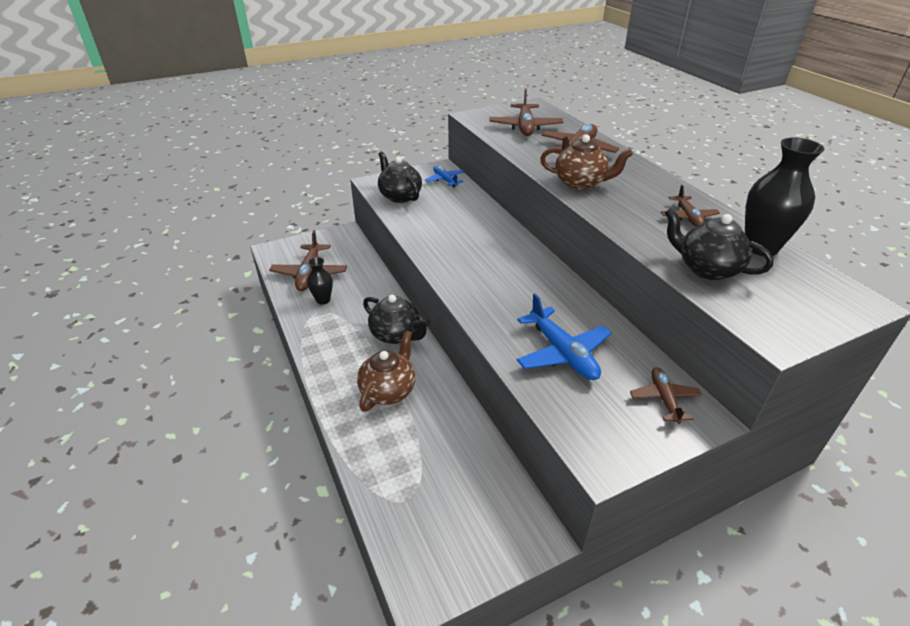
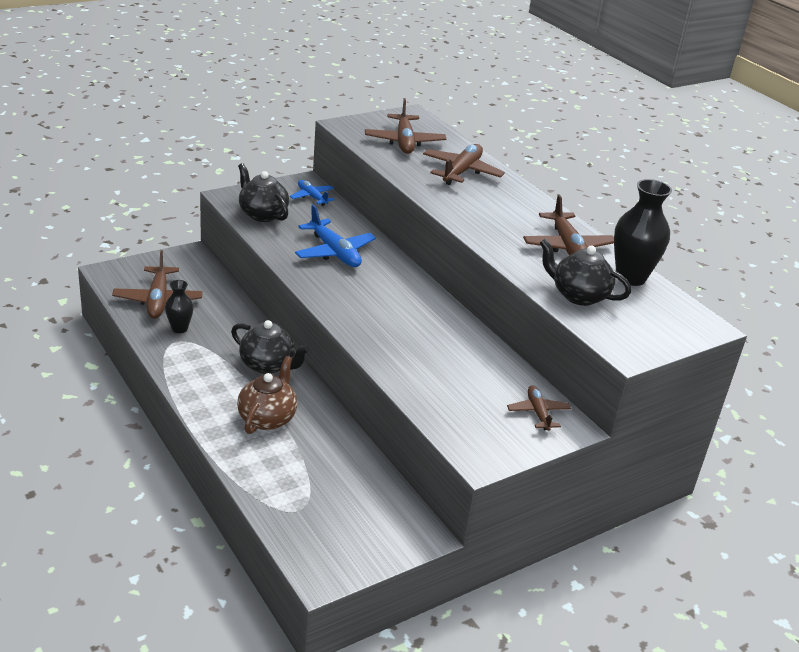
camera: 10 degrees left, 5 degrees down
blue plane [517,294,612,380] -> blue plane moved to [295,205,376,267]
brown teapot [540,134,633,190] -> none
brown plane [661,185,720,227] -> brown plane [523,194,614,255], size x1.65

